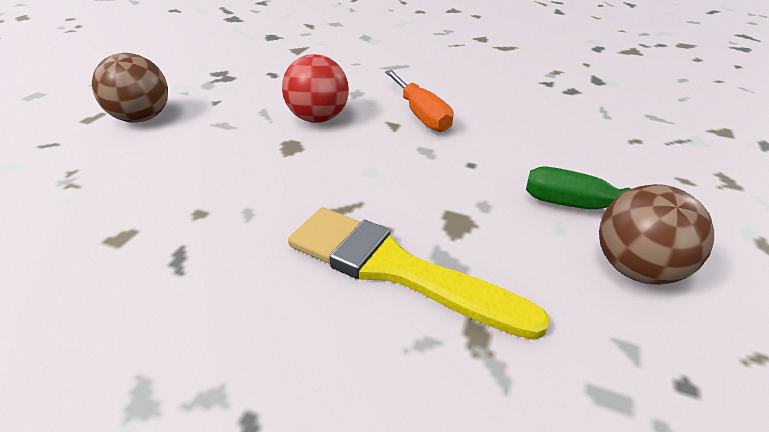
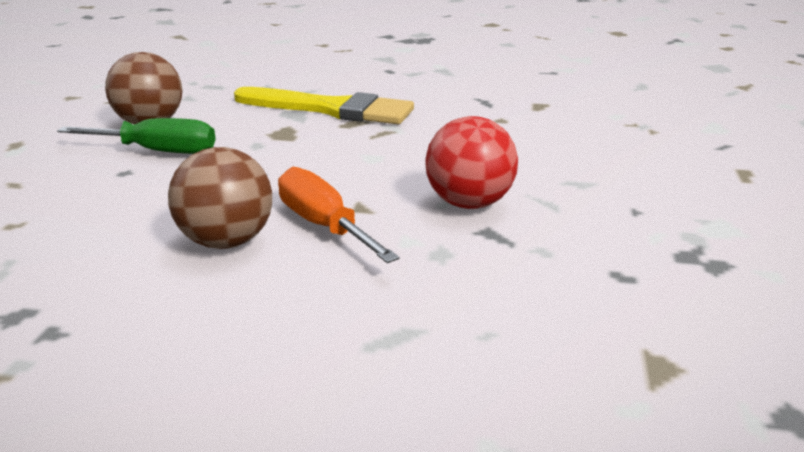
camera: 170 degrees right, 10 degrees down
brown ball [92,53,168,123] -> brown ball moved to [168,147,272,249]

